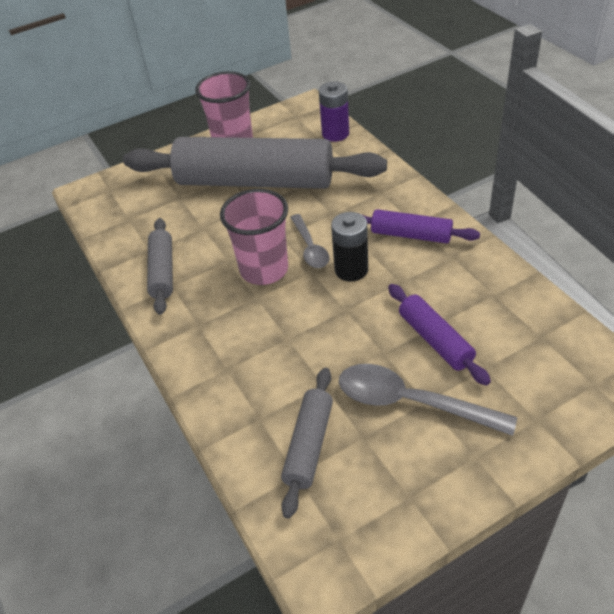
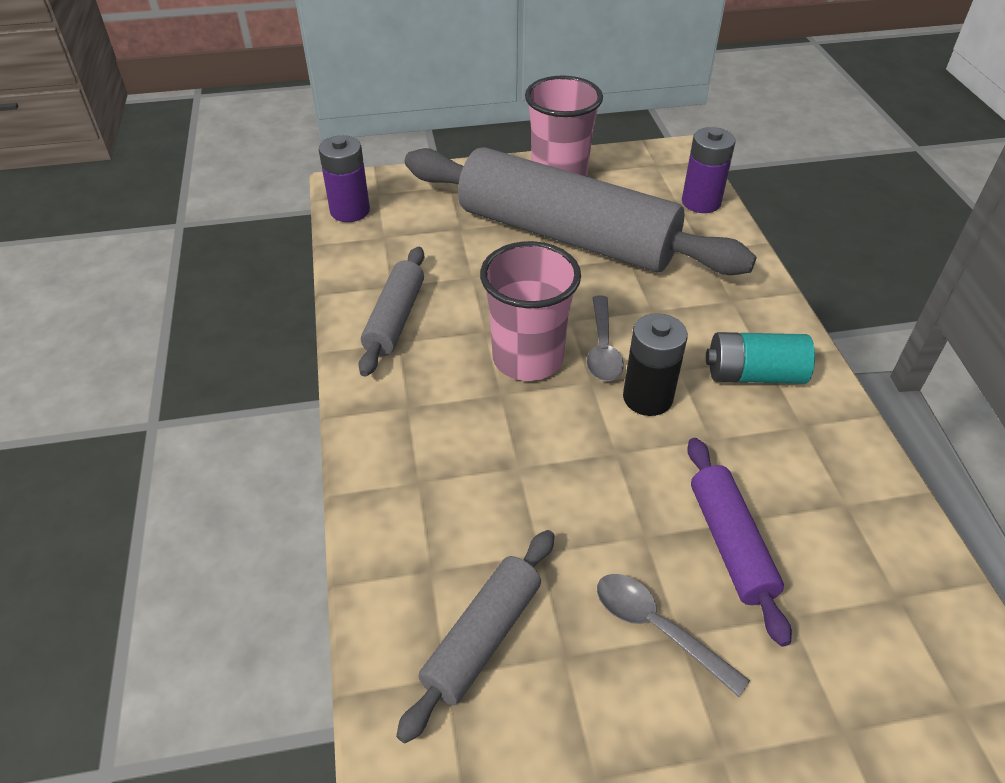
camera: 15 degrees right, 0 degrees up
grey spoon [339,364,517,436] -> grey spoon [597,574,750,697], size x0.61
purple rolling pin [361,209,480,244] -> turquoise battery [706,332,815,384]
none -> purple battery [319,135,370,222]

